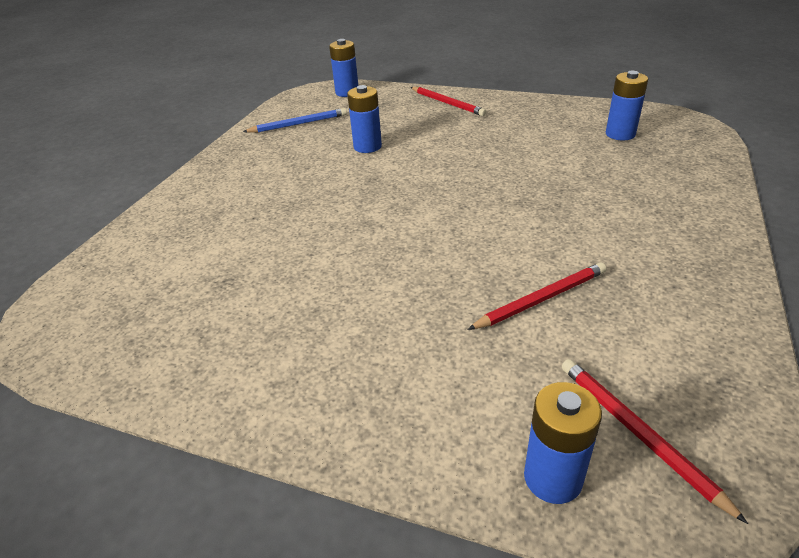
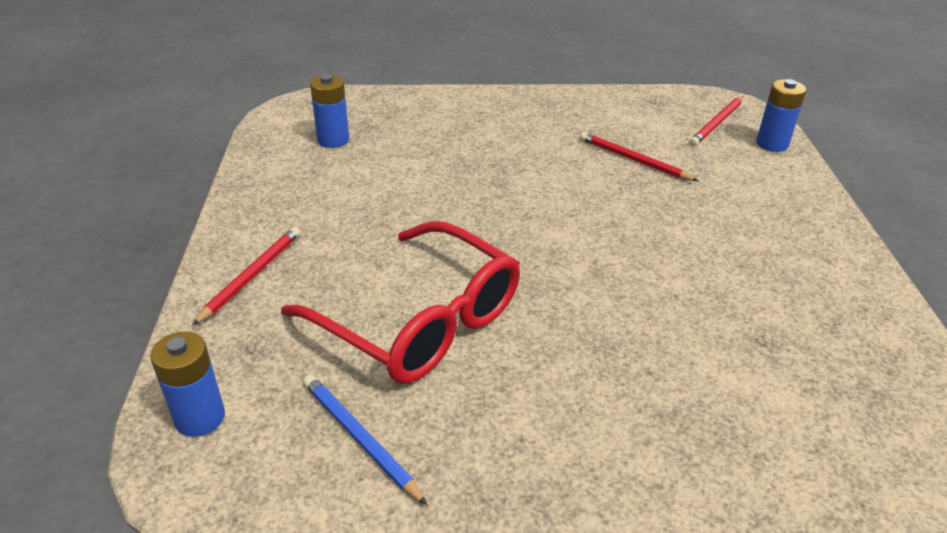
camera: 115 degrees left, 0 degrees up
blue battery [347,85,382,153] -> red glasses [281,221,520,384]

